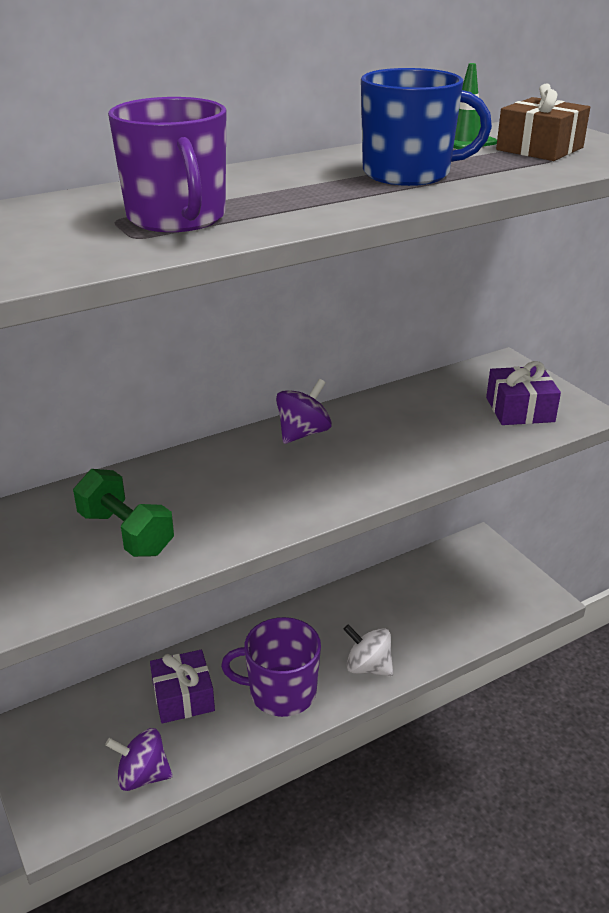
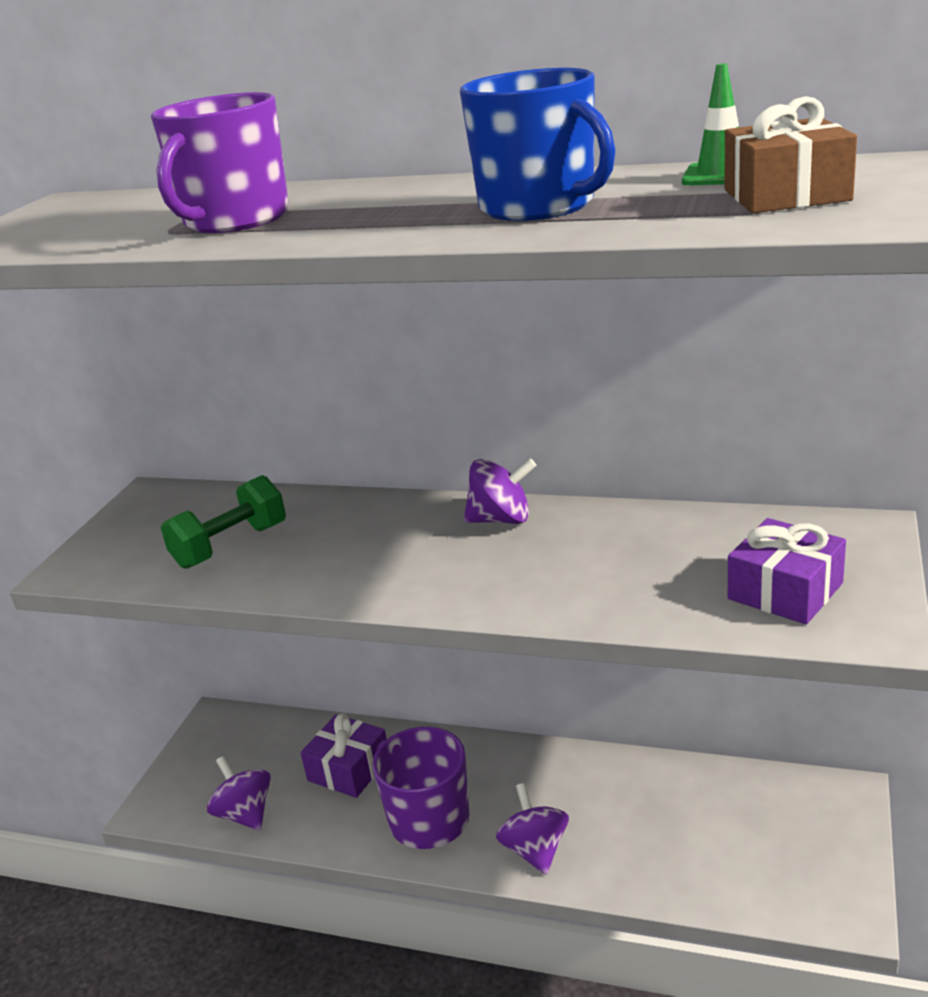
camera: 50 degrees right, 5 degrees down
green dumbbell [73,469,174,557] -> green dumbbell turned 45 degrees clockwise [161,475,286,569]
white spinning top [343,625,393,676] -> purple spinning top [496,783,569,875]

